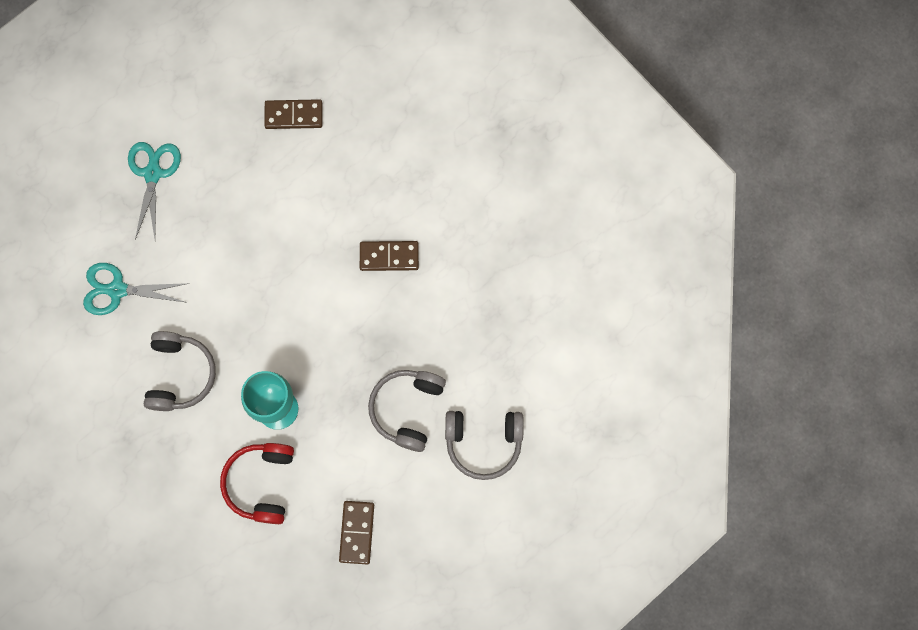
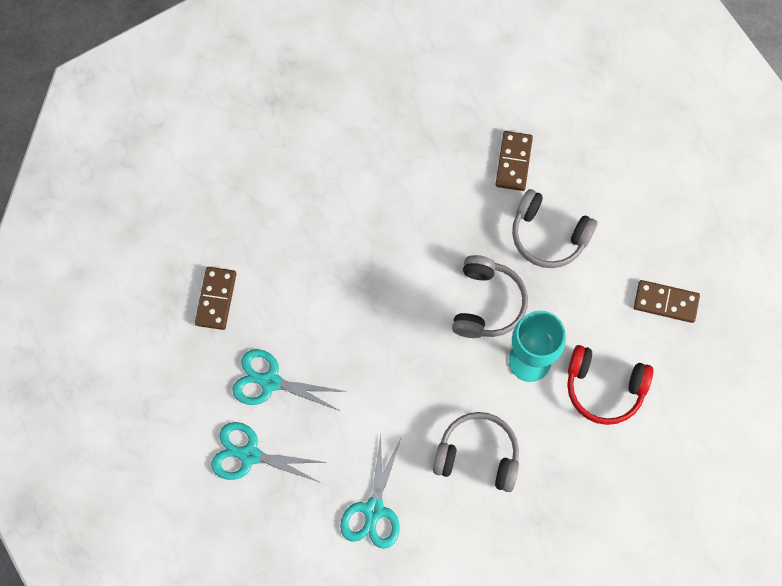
camera: 80 degrees left, 5 degrees down
brown domino [360,241,419,271] -> brown domino moved to [495,131,533,191]
grey headphones [445,411,524,480] -> grey headphones moved to [452,255,528,338]
none -> turquoise scissors [232,349,347,411]

